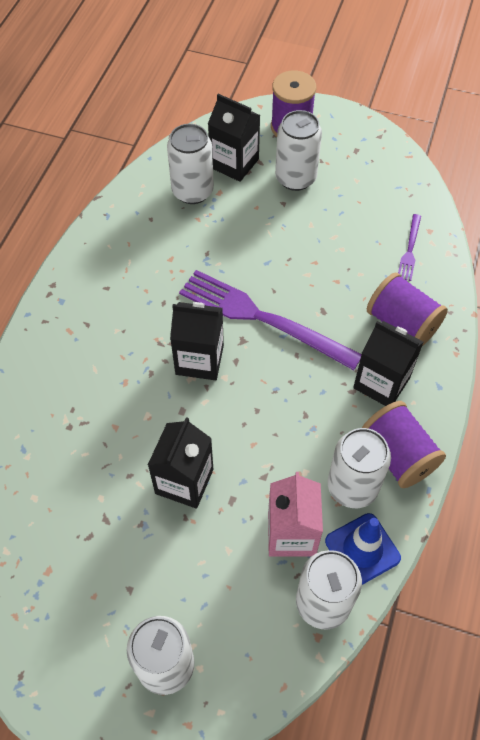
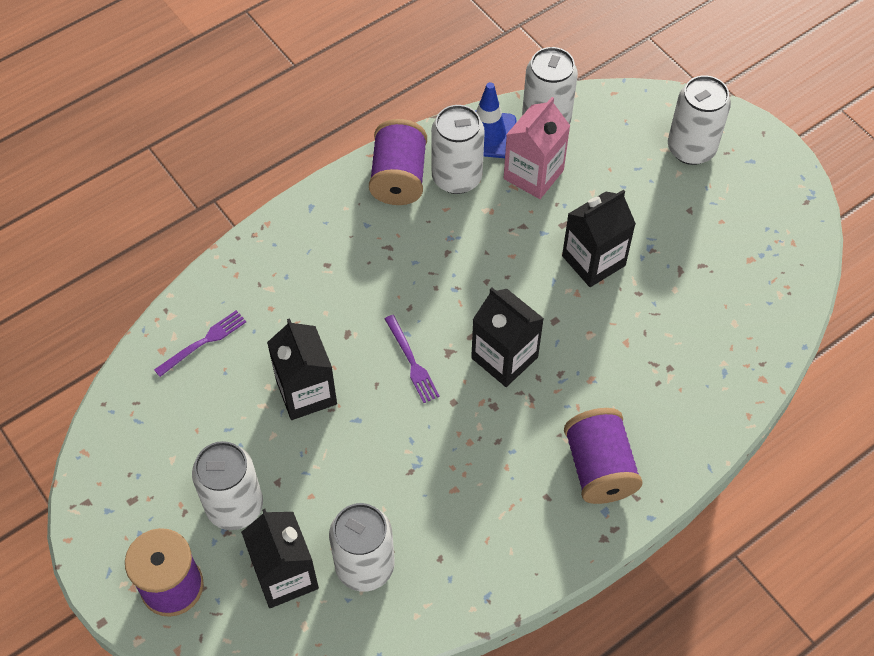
camera: 145 degrees left, 0 degrees up
purple fork [179,270,362,370] -> purple fork [385,315,440,403], size x0.45
black carton [353,321,423,406] -> black carton moved to [267,318,337,420]
purple spool [367,273,448,346] -> purple spool moved to [564,408,643,504]

